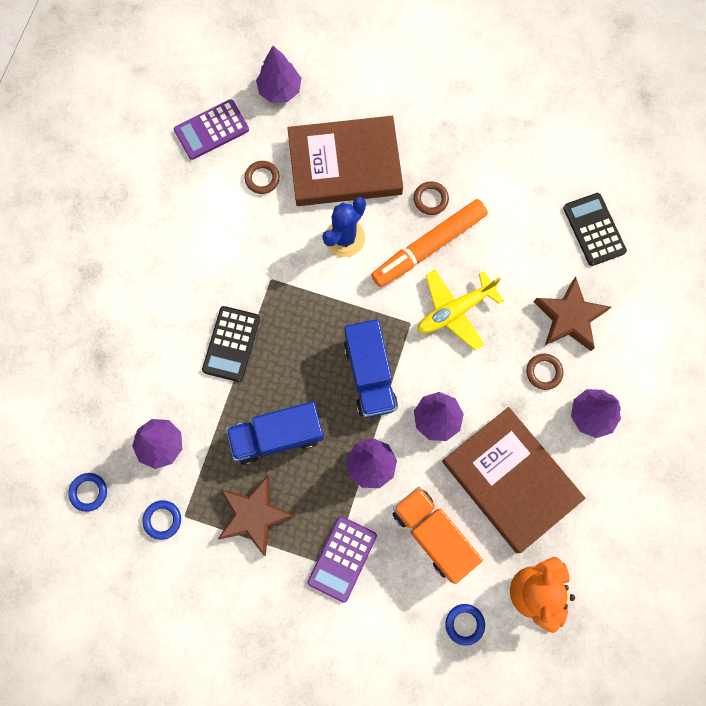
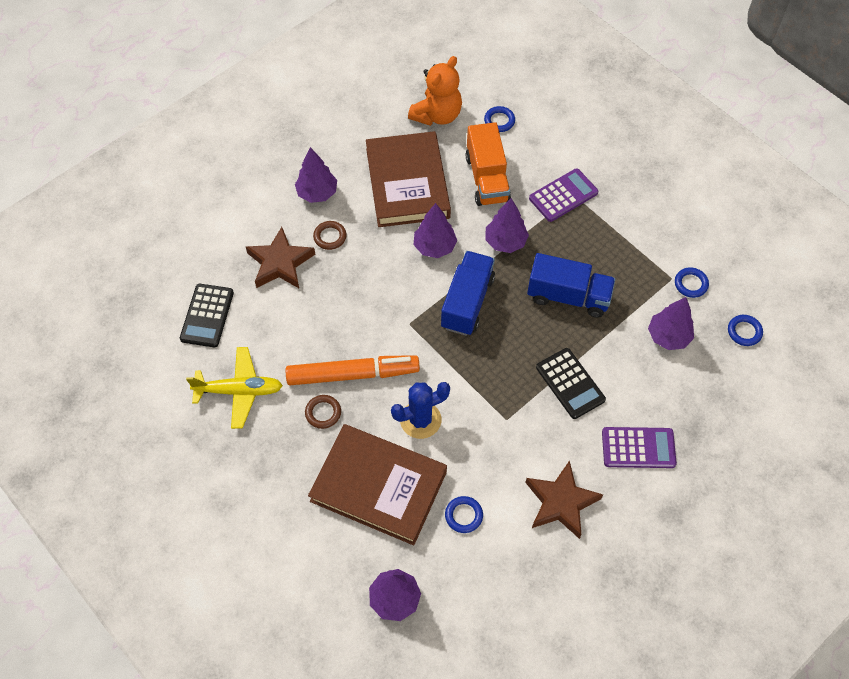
camera: 150 degrees left, 15 degrees down
purple calculator [174,99,249,160] -> purple calculator moved to [602,427,677,468]
black calculator [202,306,260,382] -> black calculator turned 105 degrees clockwise [536,348,606,419]
brown star [218,475,295,556] -> brown star moved to [525,460,603,539]
brown ring [244,161,280,194] -> blue ring [445,496,483,533]
yellow plane [418,270,504,350] -> yellow plane moved to [186,347,283,429]

